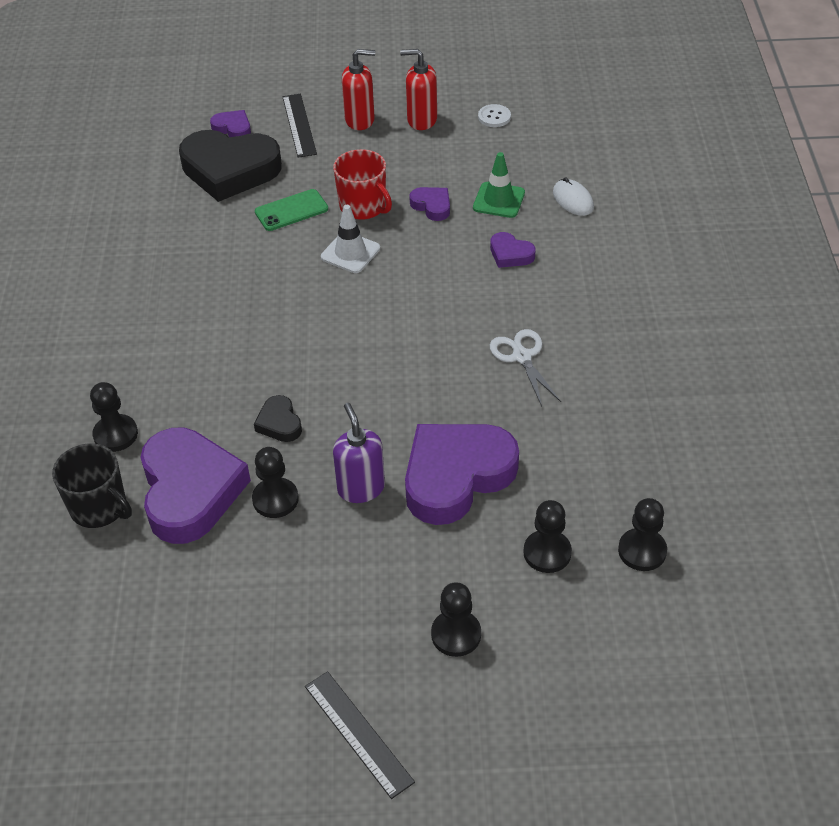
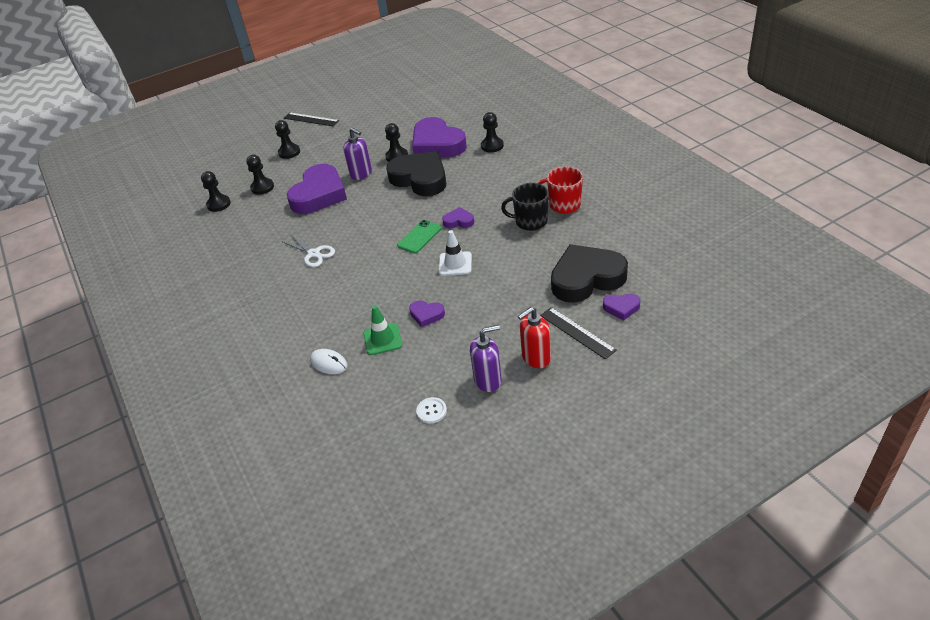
camera: 155 degrees right, 5 degrees down
black mug [52,443,132,528] -> black mug moved to [501,183,549,231]
black heart [254,395,302,442] -> black heart [386,151,446,196], size x2.25
green phone [255,189,328,231] -> green phone moved to [397,220,442,254]
red mug [333,149,392,220] -> red mug moved to [538,167,583,214]
red soap dispenser [400,49,437,130] -> purple soap dispenser [470,325,502,392]
purple heart [490,232,536,268] -> purple heart moved to [442,207,474,228]

